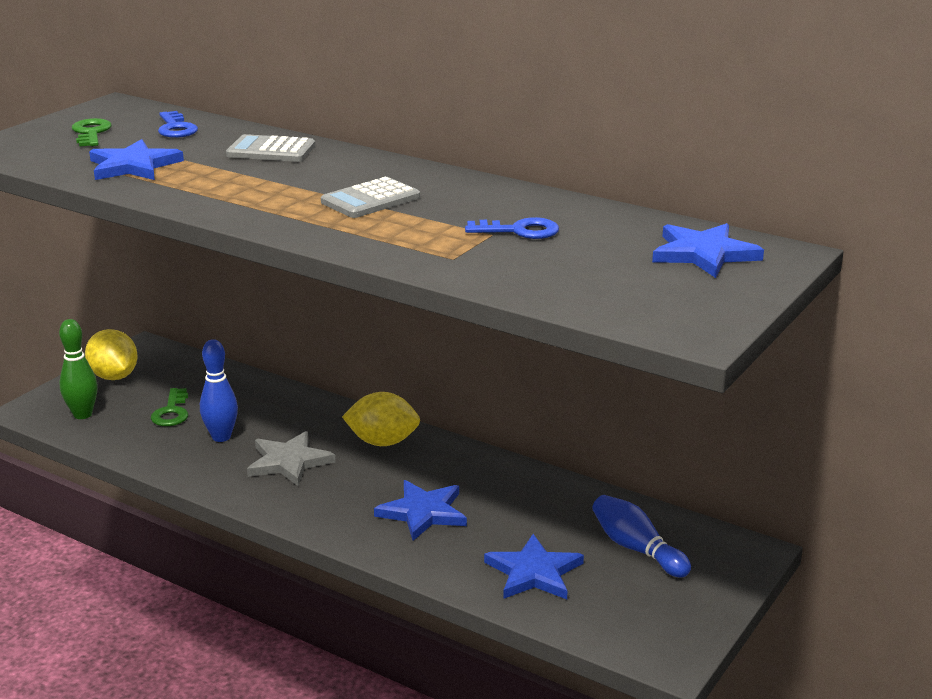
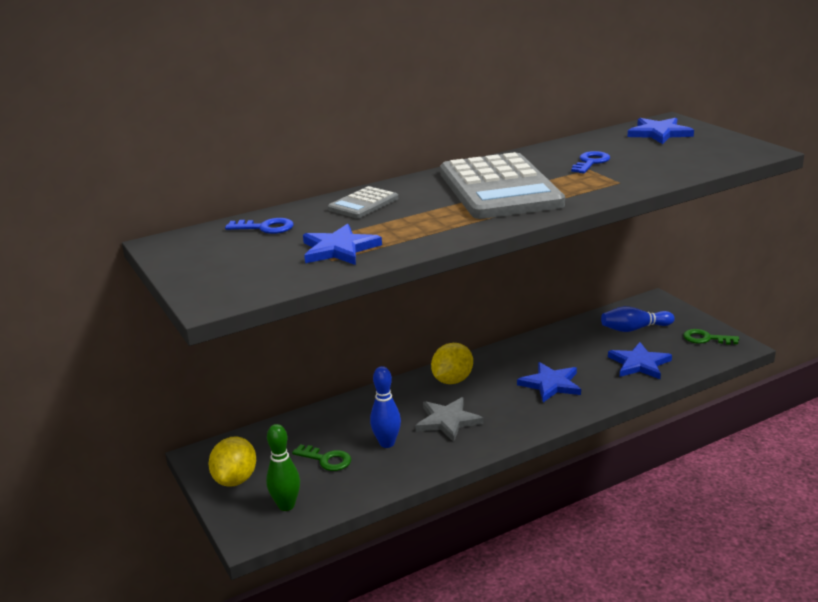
camera: 60 degrees left, 0 degrees up
green key [72,118,112,146] -> green key moved to [683,329,739,345]
yellow lemon [85,329,138,380] -> yellow lemon turned 75 degrees counterclockwise [209,436,256,487]
grey calculator [321,177,420,218] -> grey calculator [440,152,565,219], size x2.20

